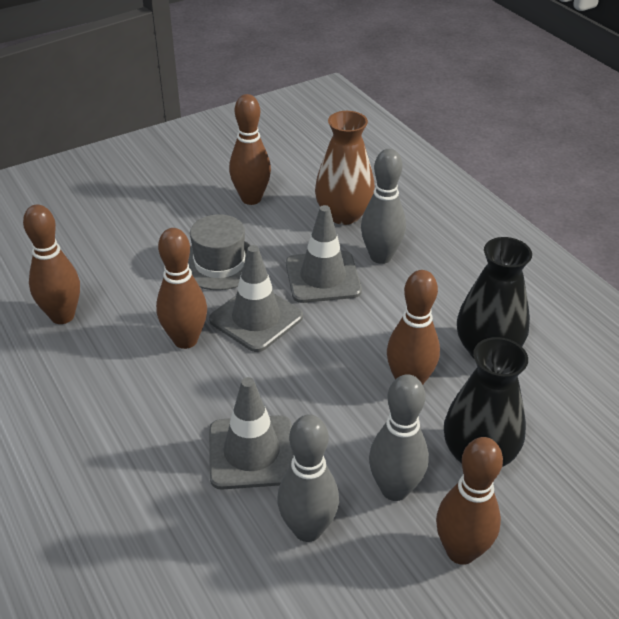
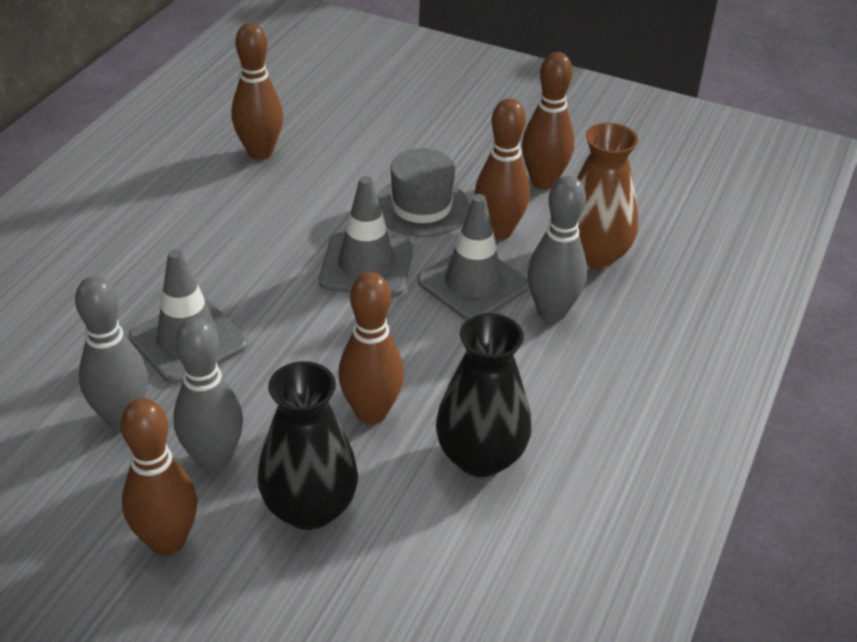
camera: 55 degrees right, 0 degrees up
brown bowling pin [156,228,207,349] -> brown bowling pin moved to [475,98,530,240]

